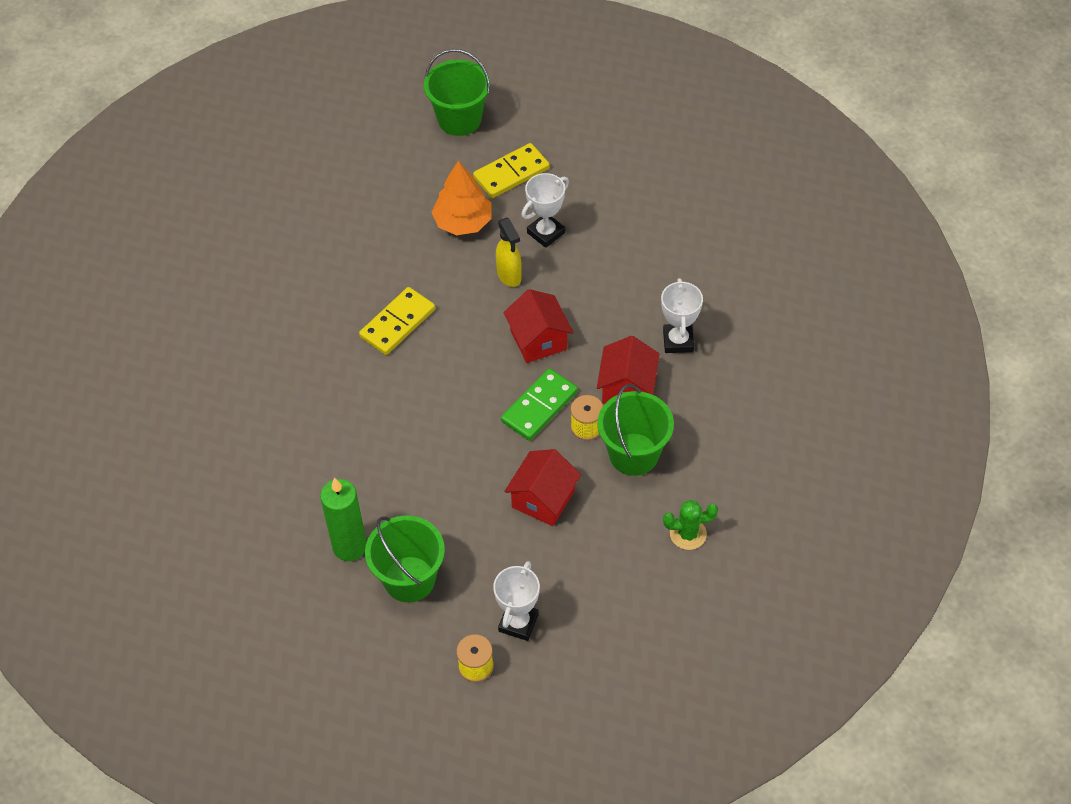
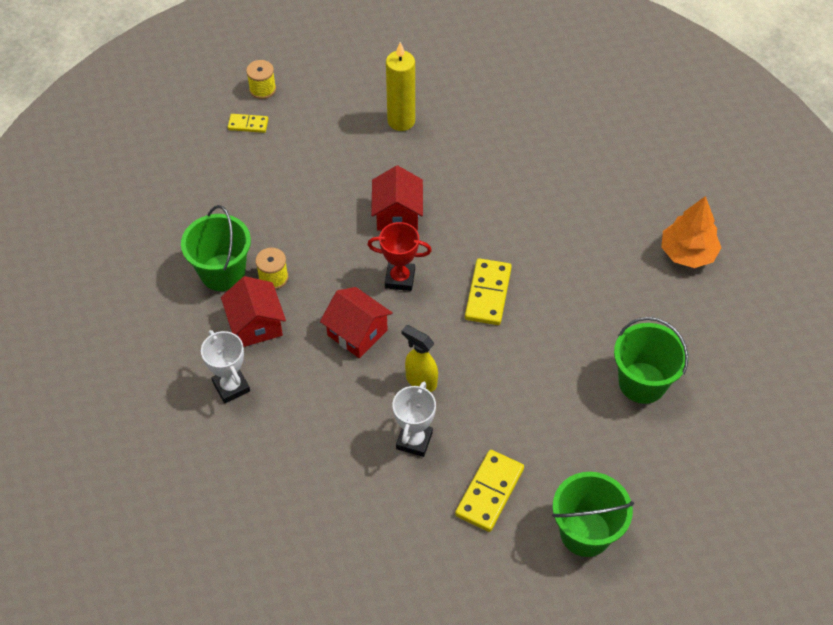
camera: 150 degrees right, 0 degrees up
green candle [320,478,367,561] -> yellow candle [386,42,415,131]
green bucket [365,515,445,603] -> green bucket moved to [614,317,689,404]
orange tree [432,161,492,235] -> orange tree moved to [661,196,721,268]
white trophy [493,561,540,641] -> yellow domino [228,114,268,133]
green domino [501,368,578,441] -> none
red house [504,449,581,526] -> red house moved to [371,165,423,231]
green cactus [663,500,718,550] -> none
none -> red trophy [367,222,432,291]

